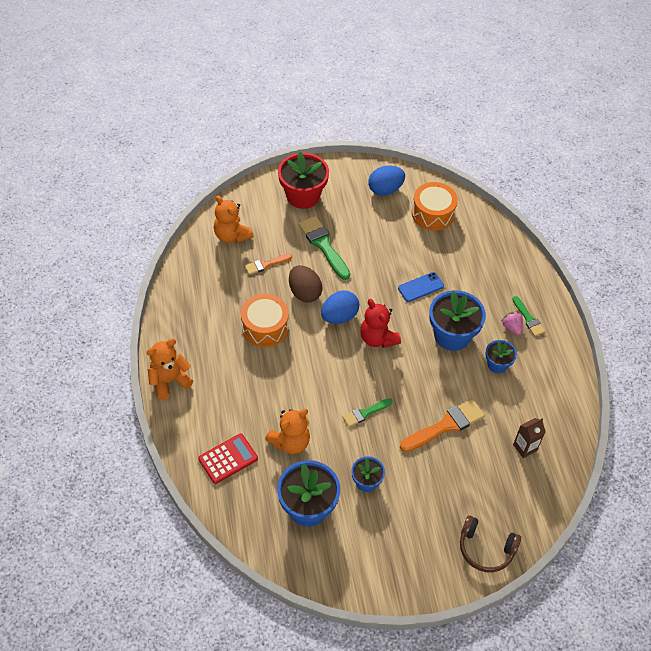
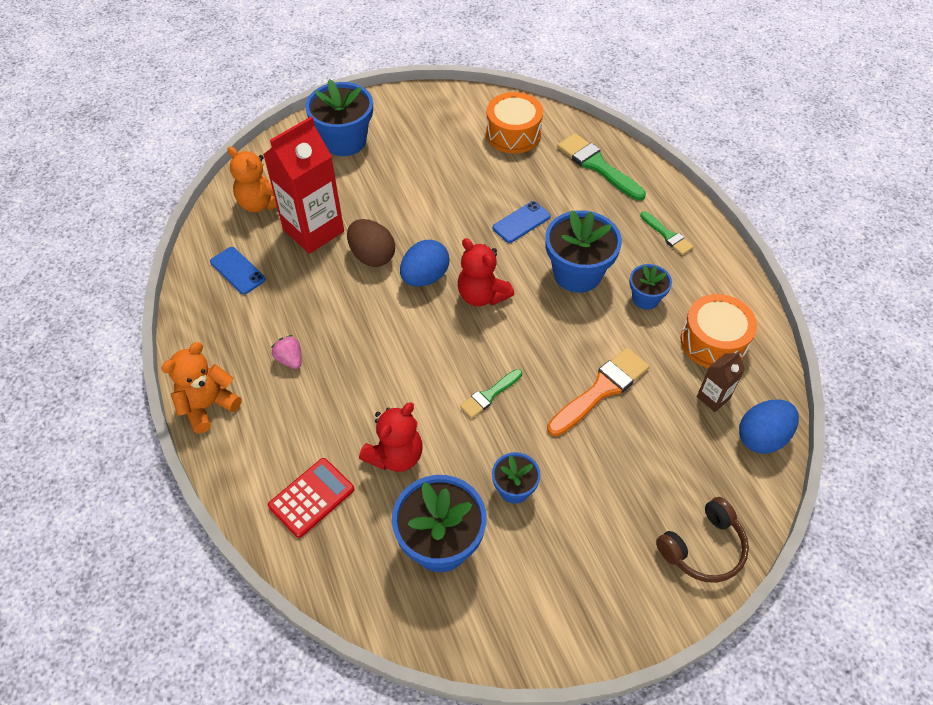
camera: 10 degrees left, 0 degrees up
orange drum [241,294,289,347] -> orange drum moved to [681,294,757,368]
orange brush [245,254,292,275] -> red carton [263,117,344,254]
orange teddy bear [265,409,310,454] -> red teddy bear [359,402,423,472]
red flower pot [278,152,329,209] -> blue flower pot [305,79,373,156]
green brush [298,216,350,280] -> green brush moved to [557,133,646,201]
blue egg [368,166,405,196] -> blue egg moved to [739,400,799,454]
brown headphones [460,515,521,572] -> brown headphones turned 45 degrees counterclockwise [656,497,749,583]
pink strawberry [502,311,523,335] -> pink strawberry moved to [271,335,302,369]
none -> blue phone [210,247,266,295]

